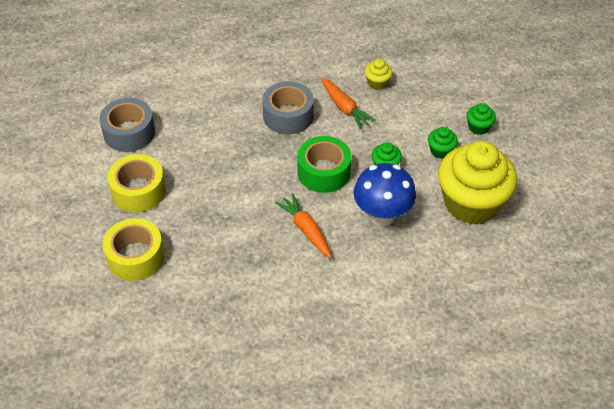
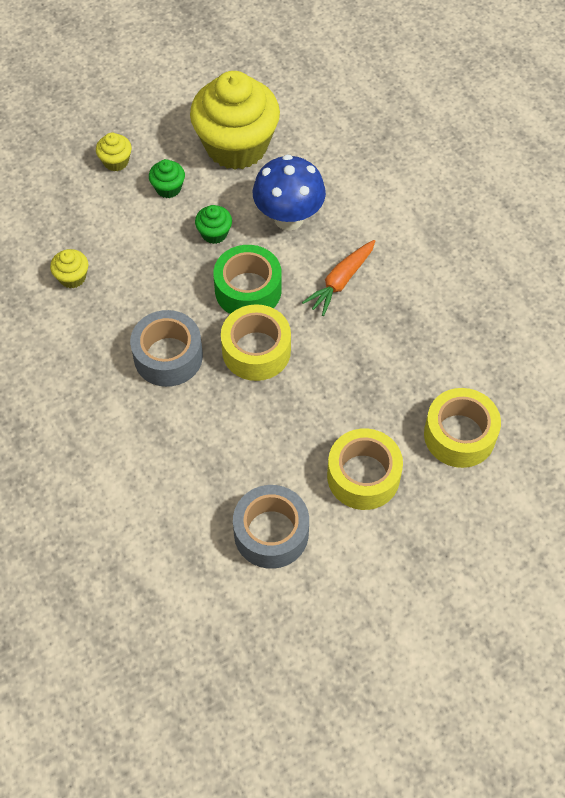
camera: 110 degrees left, 10 degrees up
orange carrot [321,78,376,129] -> none
green cupcake [467,103,496,135] -> yellow cupcake [96,133,132,171]
none -> yellow tape [221,304,291,381]

